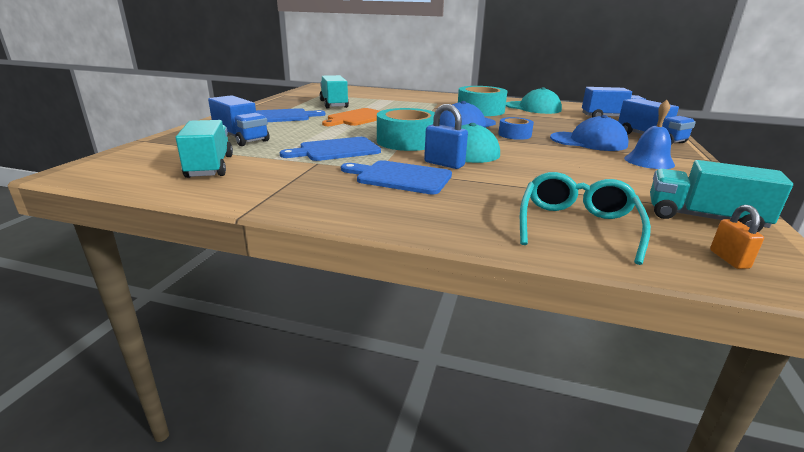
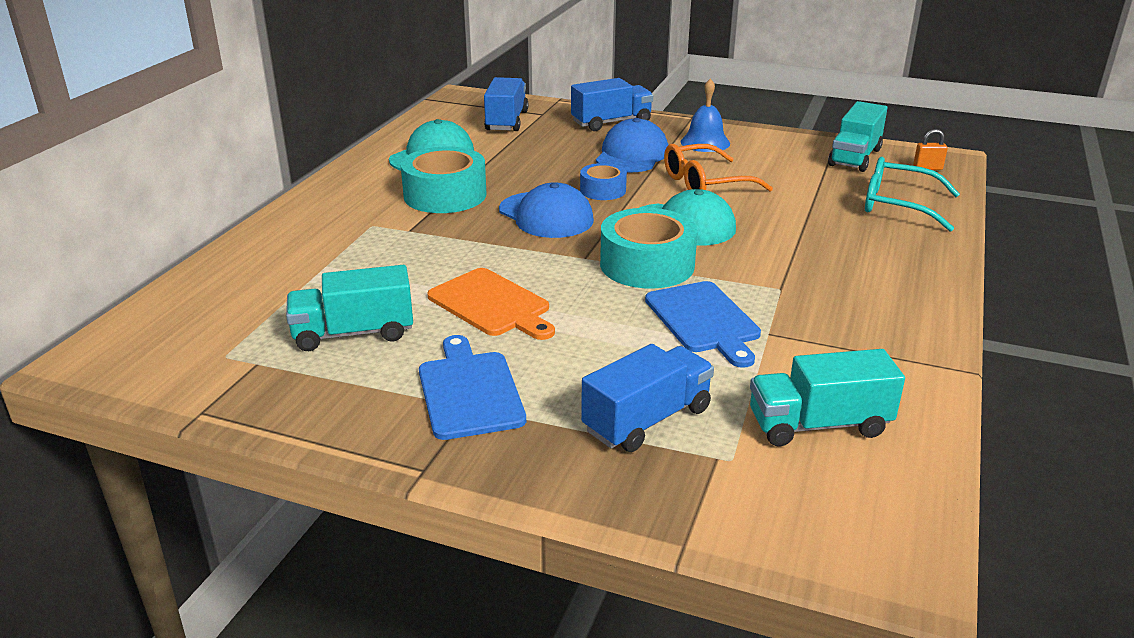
camera: 85 degrees left, 5 degrees up
blue cutting board [341,160,452,195] -> none
blue padlock [424,104,468,169] -> none
none -> orange glasses [664,144,773,191]

